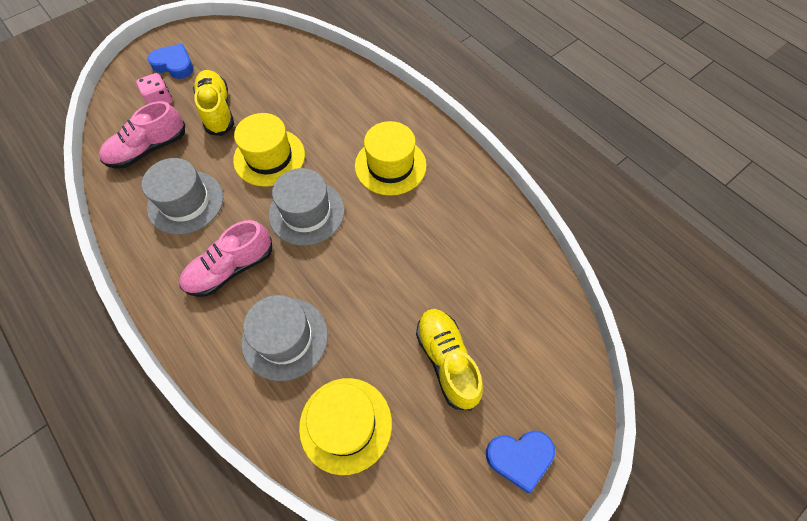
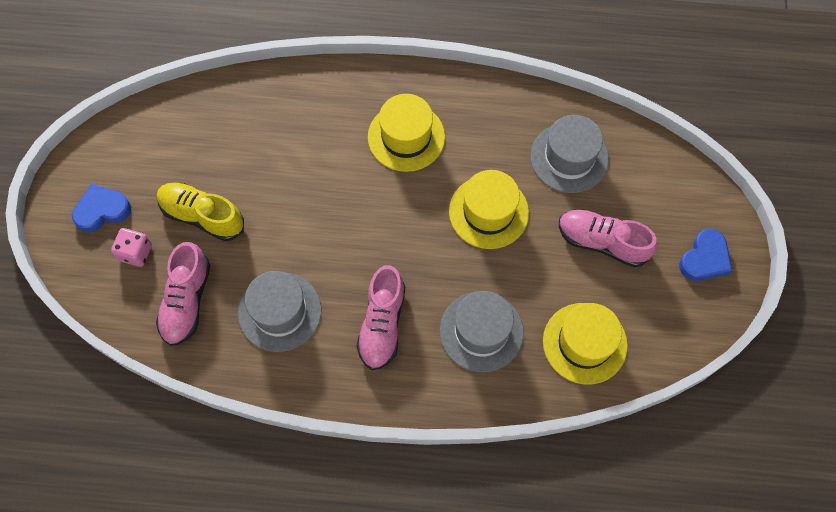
camera: 45 degrees left, 5 degrees up
yellow hat [233,113,305,187] -> yellow hat moved to [449,170,529,249]
grey hat [269,168,345,246] -> grey hat moved to [531,115,609,193]
yellow shoe [416,309,483,411] -> pink shoe [559,210,657,267]

